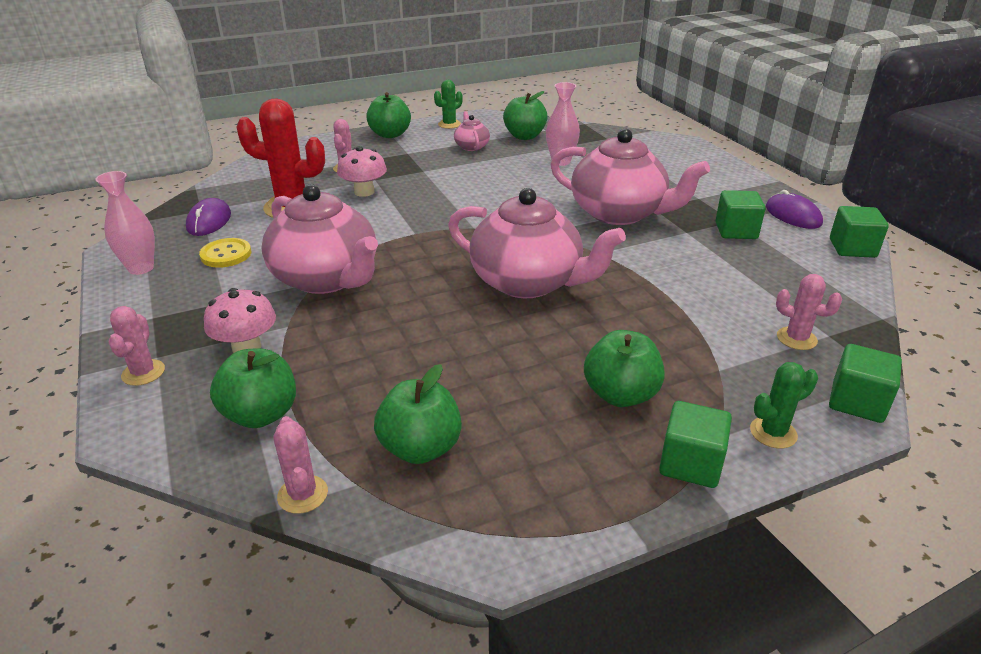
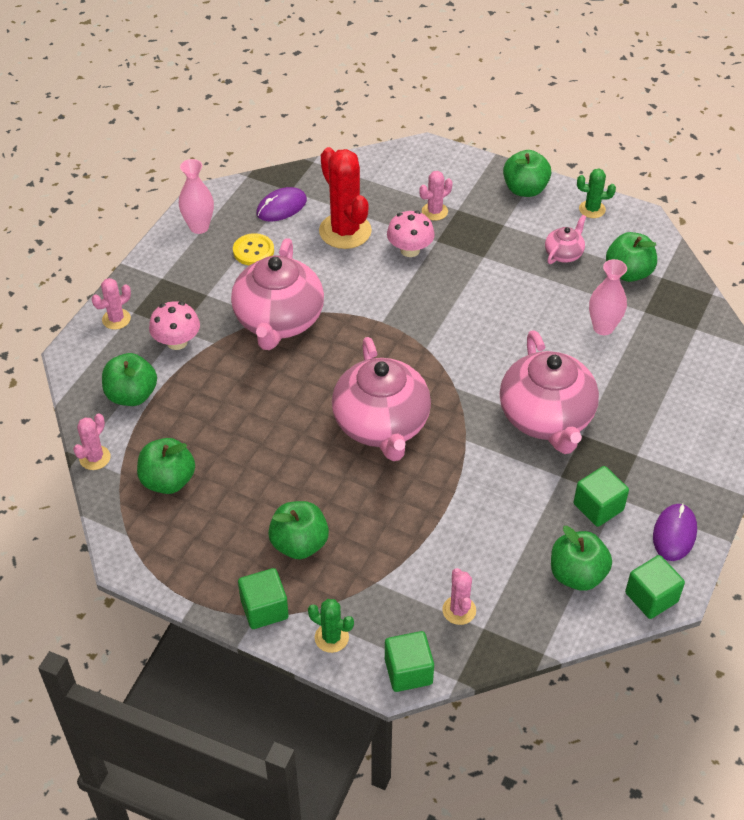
camera: 50 degrees right, 15 degrees up
none -> green apple [551,526,612,591]

